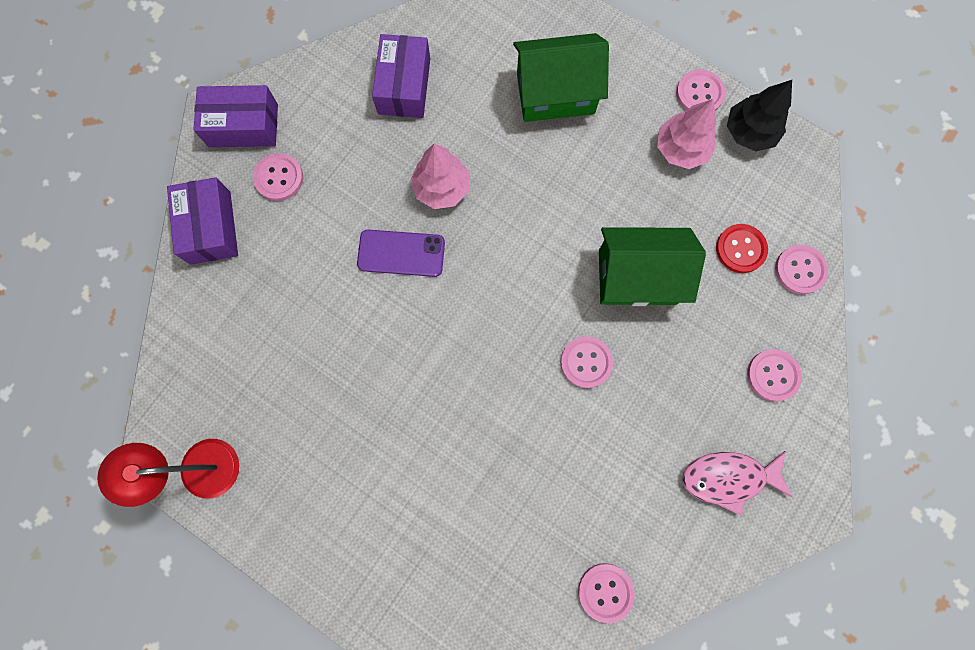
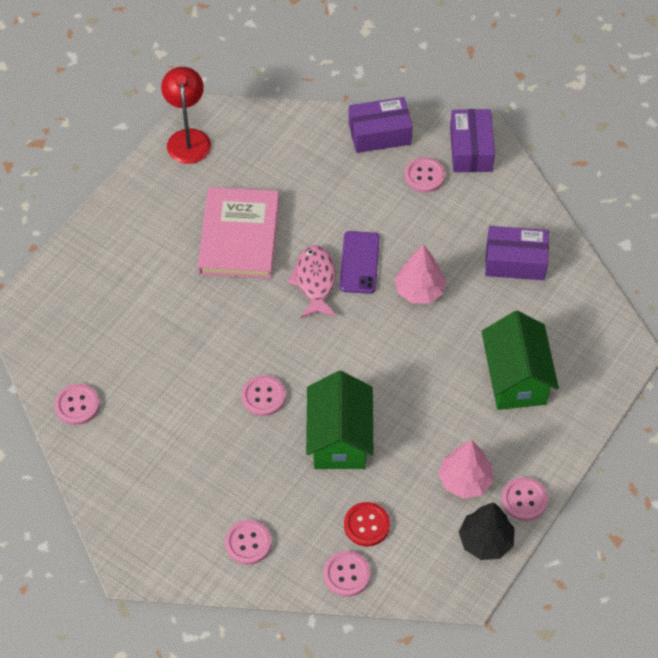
camera: 90 degrees right, 20 degrees down
pink fish [682,451,792,515] -> pink fish moved to [287,245,337,318]
none -> pink book [198,187,279,279]

